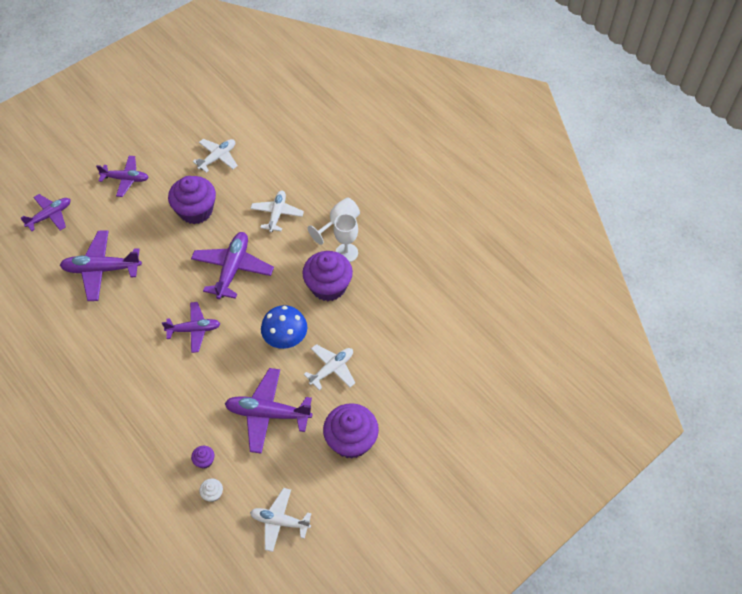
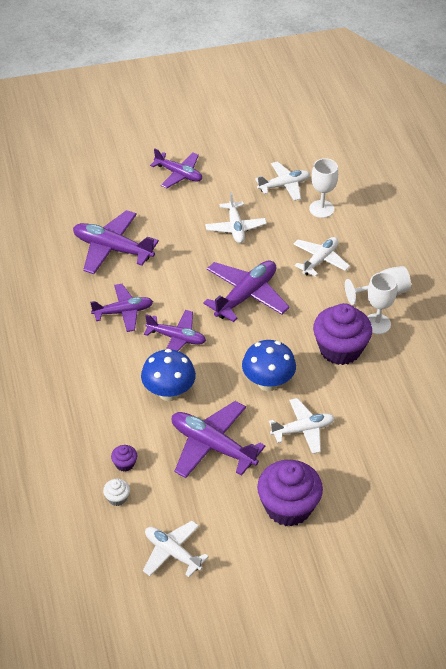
camera: 25 degrees right, 10 degrees down
purple plane [20,194,70,231] -> purple plane moved to [90,284,153,332]
purple cupcake [168,176,216,224] -> white plane [205,192,267,243]
none -> blue mushroom [141,349,196,401]
none -> white goblet [309,158,338,218]

